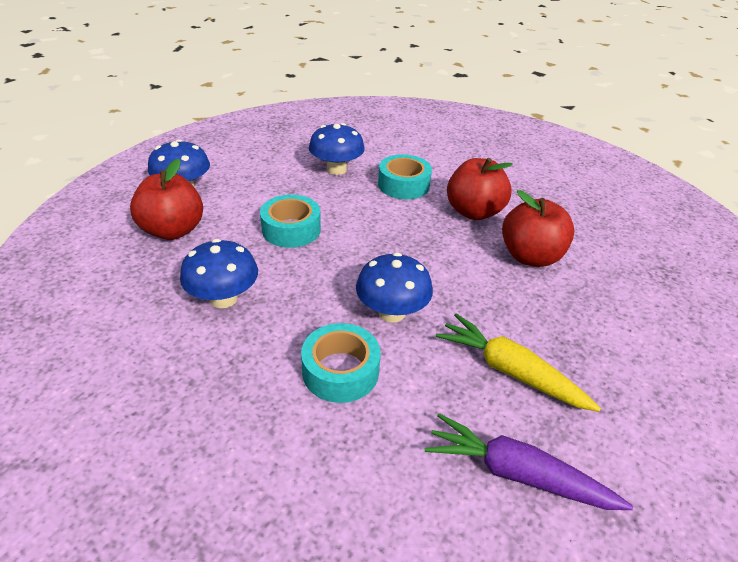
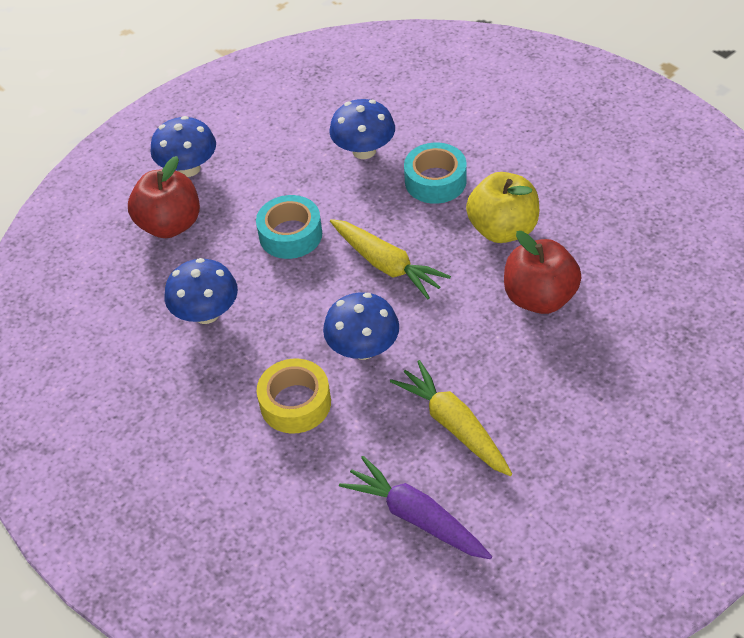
camera: 20 degrees right, 10 degrees up
turquoise tape [301,323,381,403] -> yellow tape [257,358,331,433]
red apple [447,158,513,220] -> yellow apple [466,172,539,243]
none -> yellow carrot [330,219,451,299]

